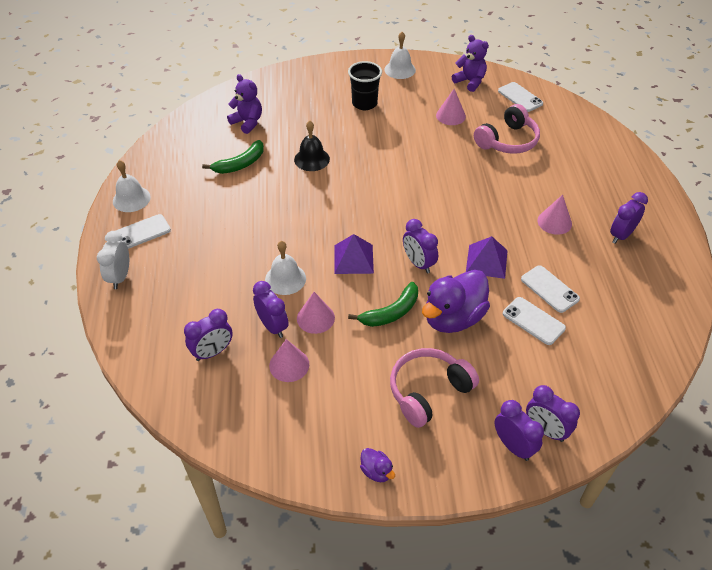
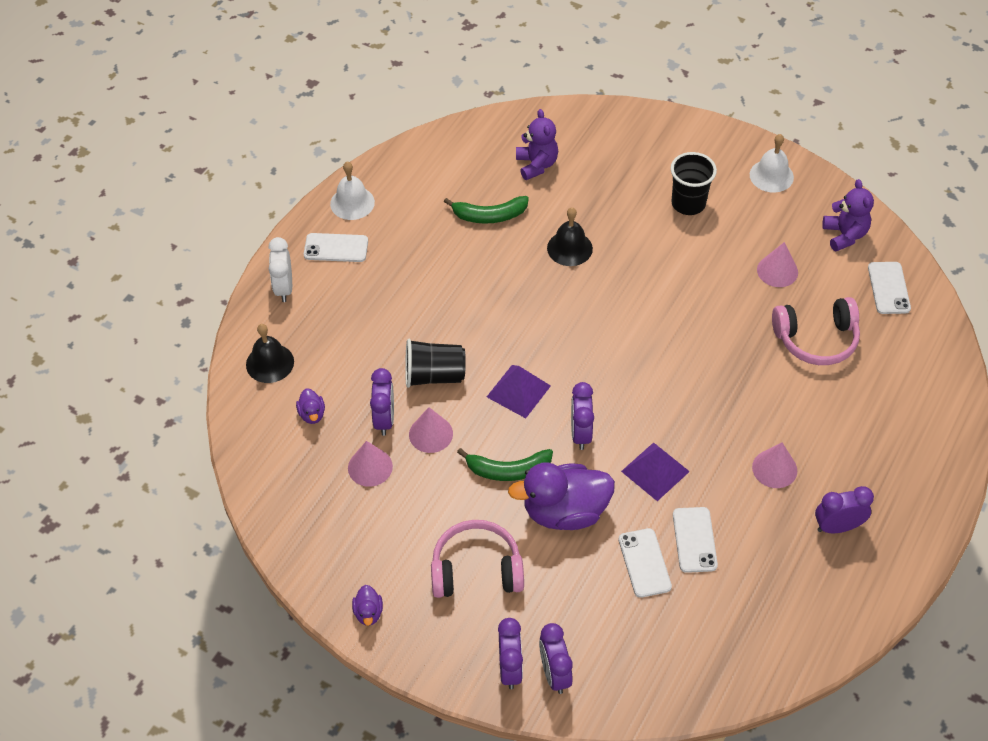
camera: 35 degrees right, 5 degrees up
white clock [97,231,129,289] -> white clock turned 45 degrees counterclockwise [268,237,292,302]
purple clock [184,309,233,361] -> purple duck [296,388,325,424]
white bell [265,241,306,295] -> black cup [405,339,466,388]
none -> black bell [246,324,294,383]

